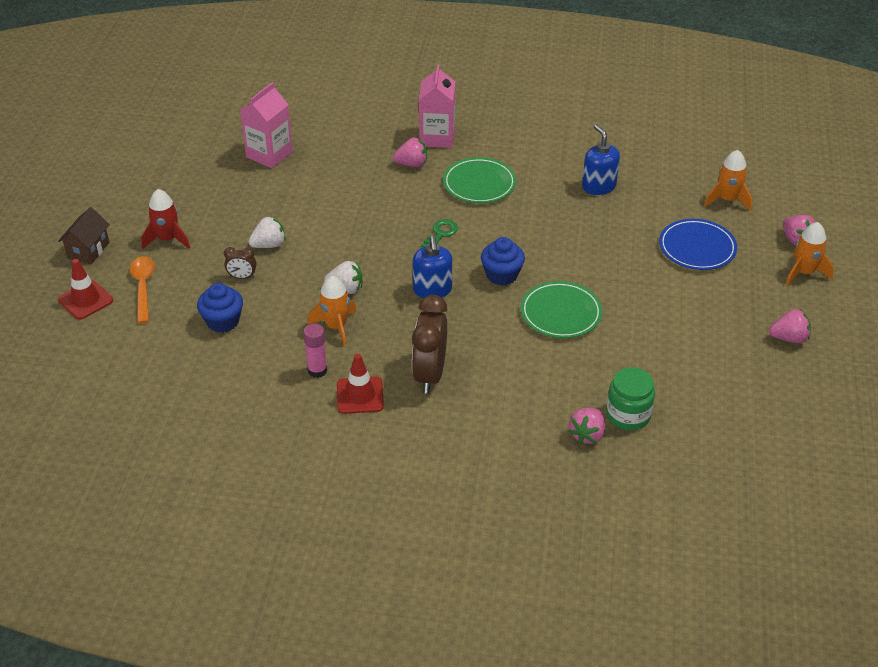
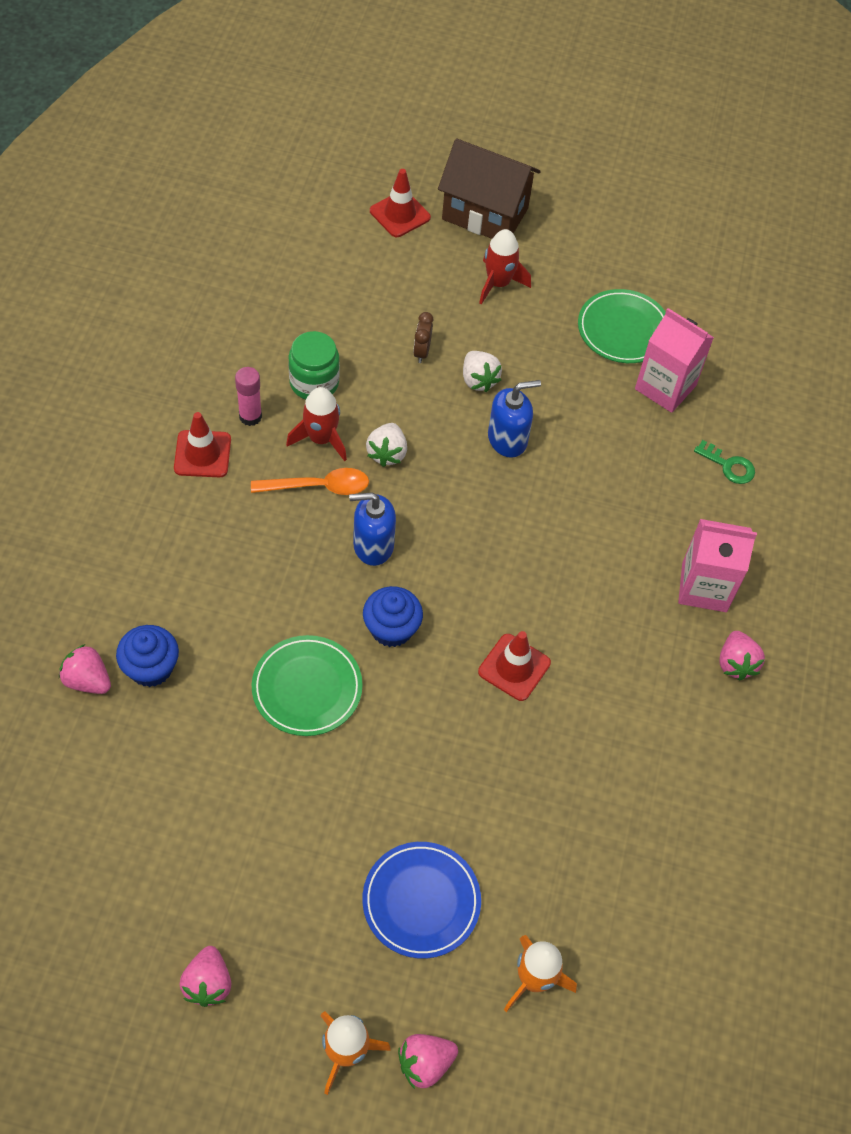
camera: 90 degrees right, 15 degrees up
brown house [58,207,110,264] -> brown house [438,138,541,239], size x1.73
orange spoon [130,256,155,323] -> orange spoon moved to [251,468,369,495]
blue cupcake [197,283,243,333] -> blue cupcake moved to [116,625,179,687]
orange rocket [308,276,357,346] -> red rocket [286,387,347,461]
pink strawberry [393,138,427,167] -> pink strawberry moved to [719,631,765,681]
brown clock [412,295,448,394] -> none
green key [421,219,458,248] -> green key moved to [694,440,755,484]
green plate [443,157,516,203] -> green plate moved to [578,289,666,363]
blue soap dispenser [582,124,620,195] -> blue soap dispenser moved to [488,380,541,458]
green jar [606,367,655,430] -> green jar moved to [289,331,340,400]
none -> red traffic cone [478,631,551,701]

